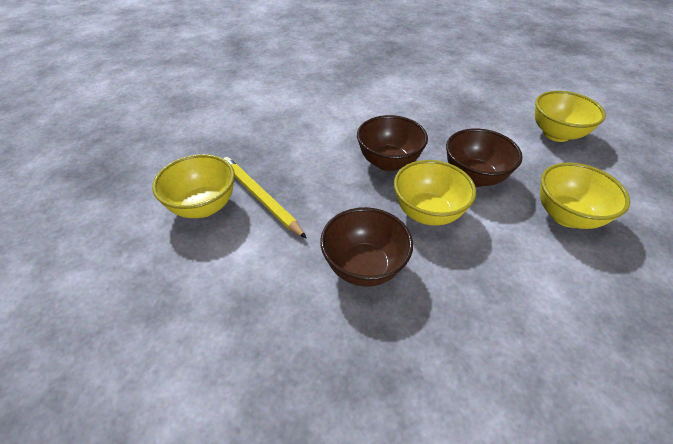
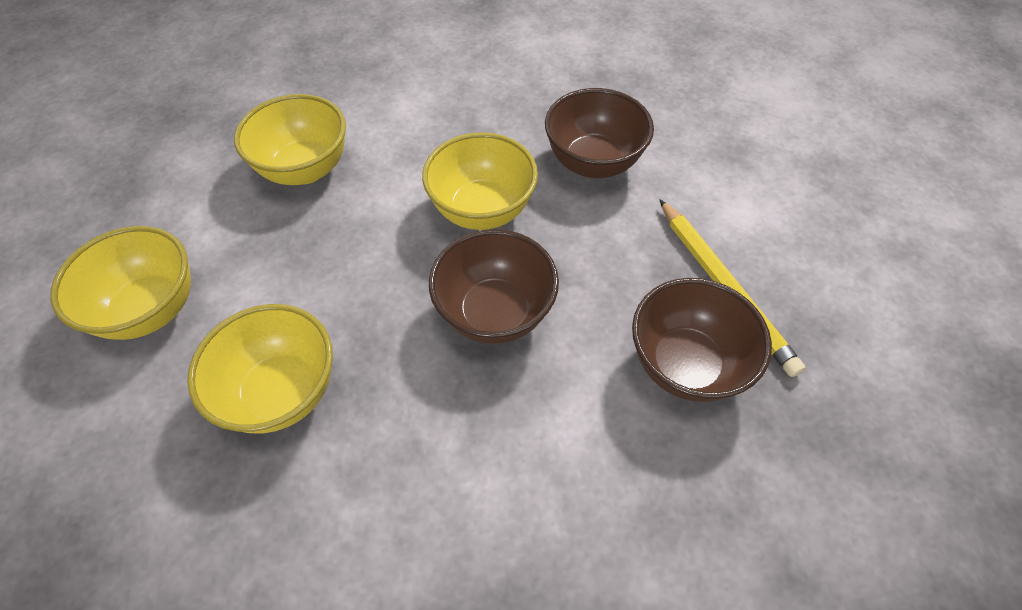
camera: 165 degrees left, 10 degrees up
yellow bowl [152,154,235,218] -> yellow bowl moved to [187,304,333,433]
brown bowl [446,128,523,187] -> brown bowl moved to [632,278,772,402]

